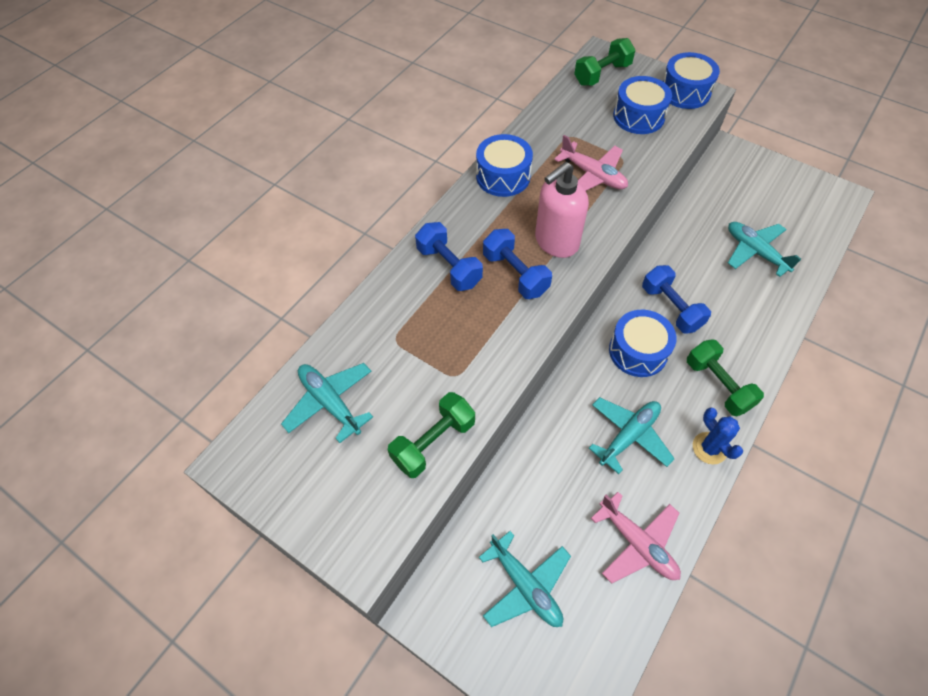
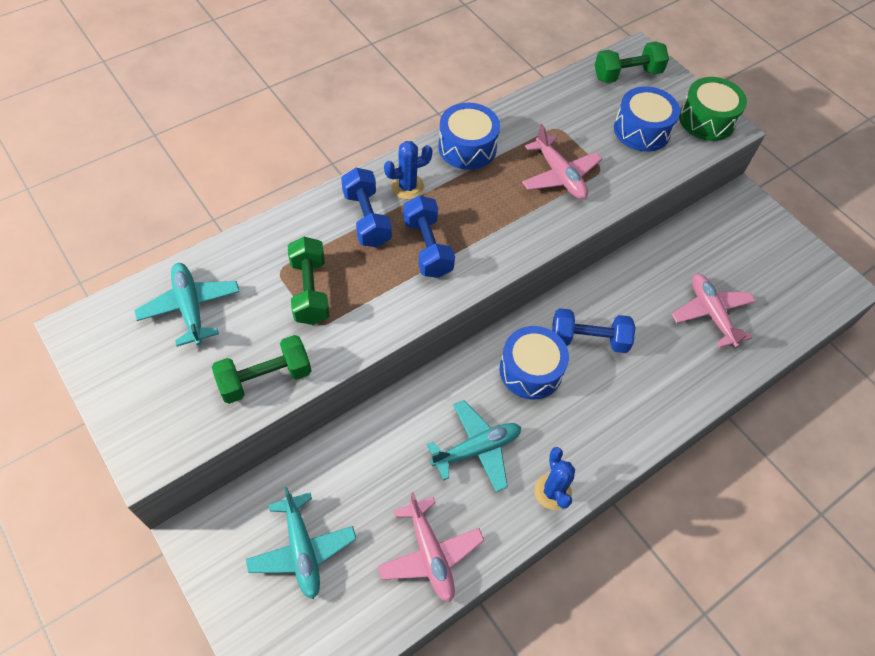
camera: 15 degrees right, 0 degrees up
pink soap dispenser [535,162,589,258] -> none
blue dumbbell [642,265,711,334] -> blue dumbbell turned 75 degrees counterclockwise [552,308,636,353]
blue drum [663,52,720,109] -> green drum [679,77,747,141]
green dumbbell [687,339,764,416] -> green dumbbell moved to [288,237,330,325]
turquoise plane [728,222,801,277] -> pink plane [671,274,756,347]
none -> blue cactus [384,141,433,199]

